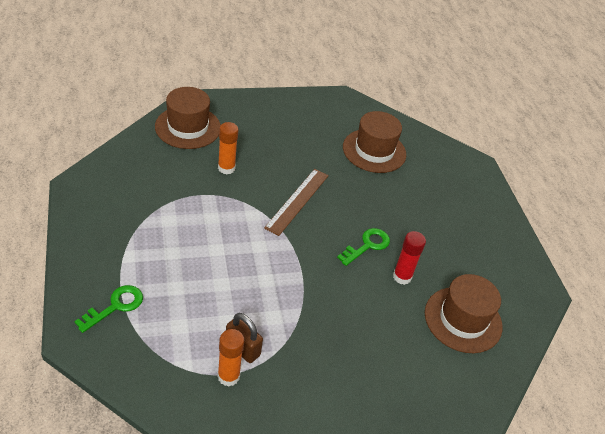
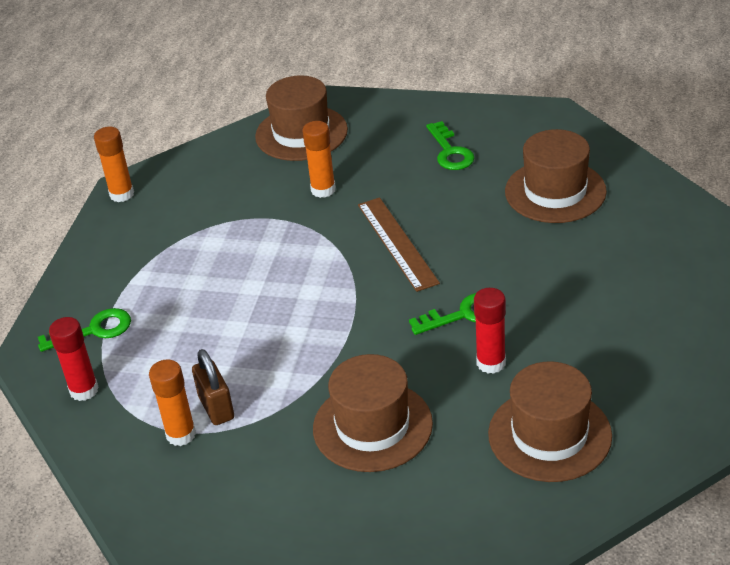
camera: 35 degrees right, 5 degrees down
brown ruler [264,169,329,236] -> brown ruler turned 75 degrees counterclockwise [358,197,440,292]
none -> red glue stick [49,317,99,401]
none -> orange glue stick [94,127,134,202]
none -> brown hat [313,354,433,472]
none -> green key [426,121,475,170]

